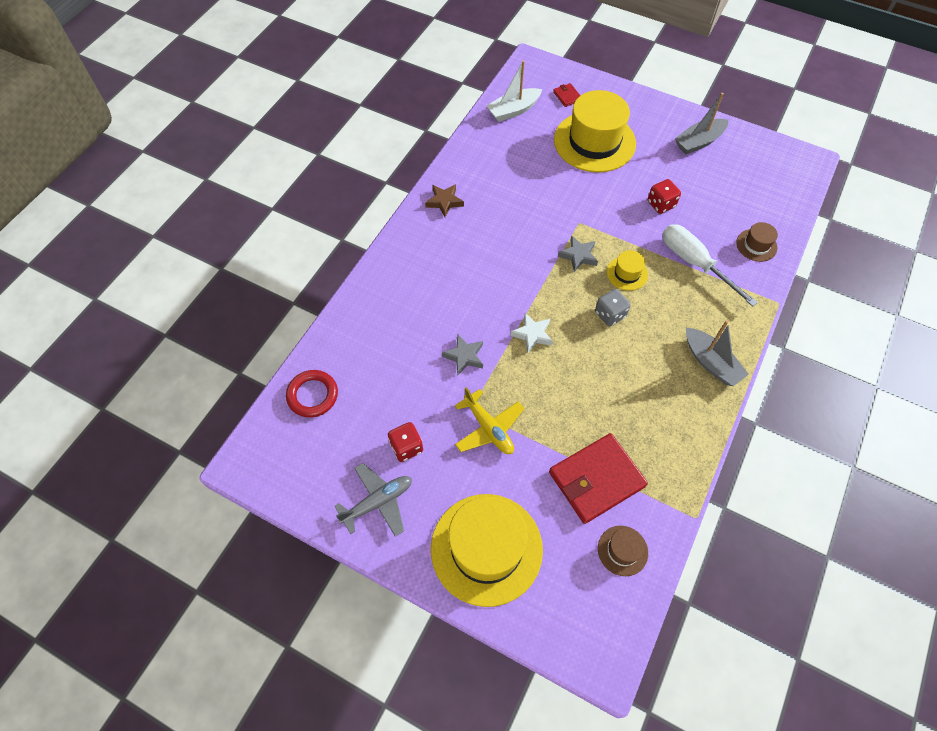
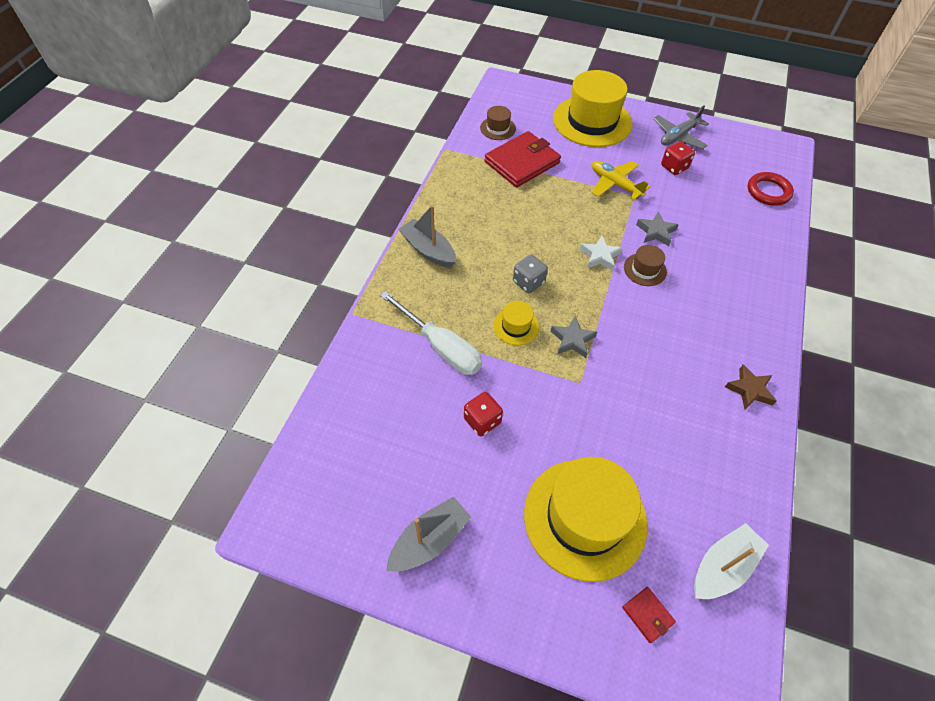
camera: 170 degrees right, 5 degrees down
brown hat [736,222,778,262] -> brown hat moved to [624,245,667,286]

